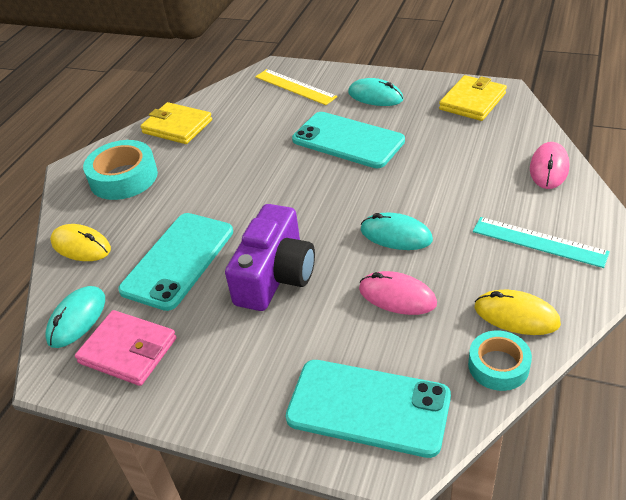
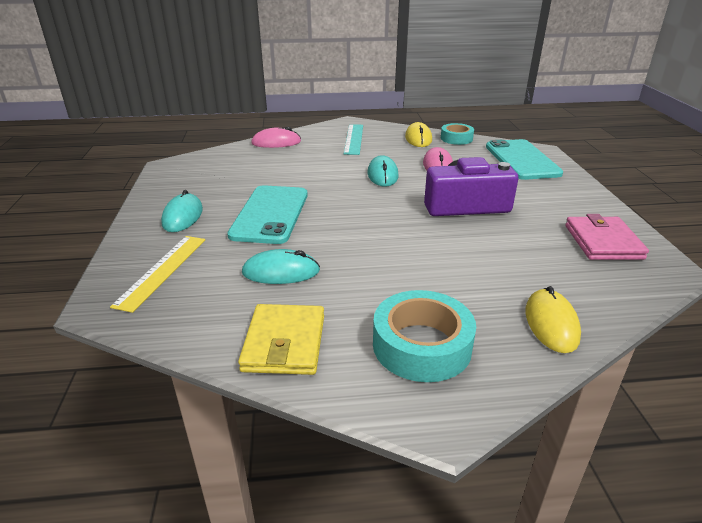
camera: 120 degrees left, 10 degrees down
turquoise mouse [45,286,105,348] -> turquoise mouse moved to [242,249,320,284]
turquoise phone [118,213,233,311] -> none
yellow wallet [439,75,507,121] -> none

